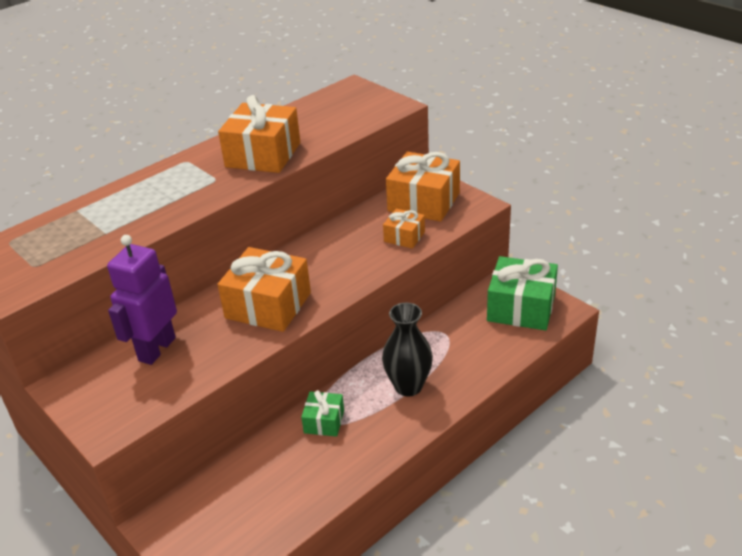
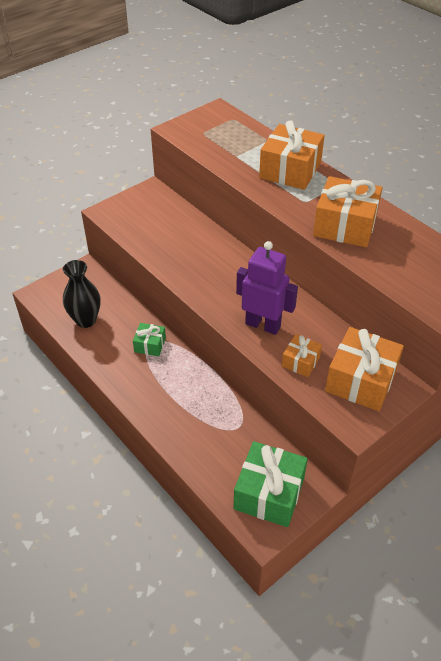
camera: 90 degrees right, 10 degrees up
purple robot [107,235,177,365] -> purple robot moved to [236,241,298,335]
orange gift [217,247,311,332] -> orange gift moved to [259,120,325,190]
black vase [382,303,433,396] -> black vase moved to [63,260,101,328]

